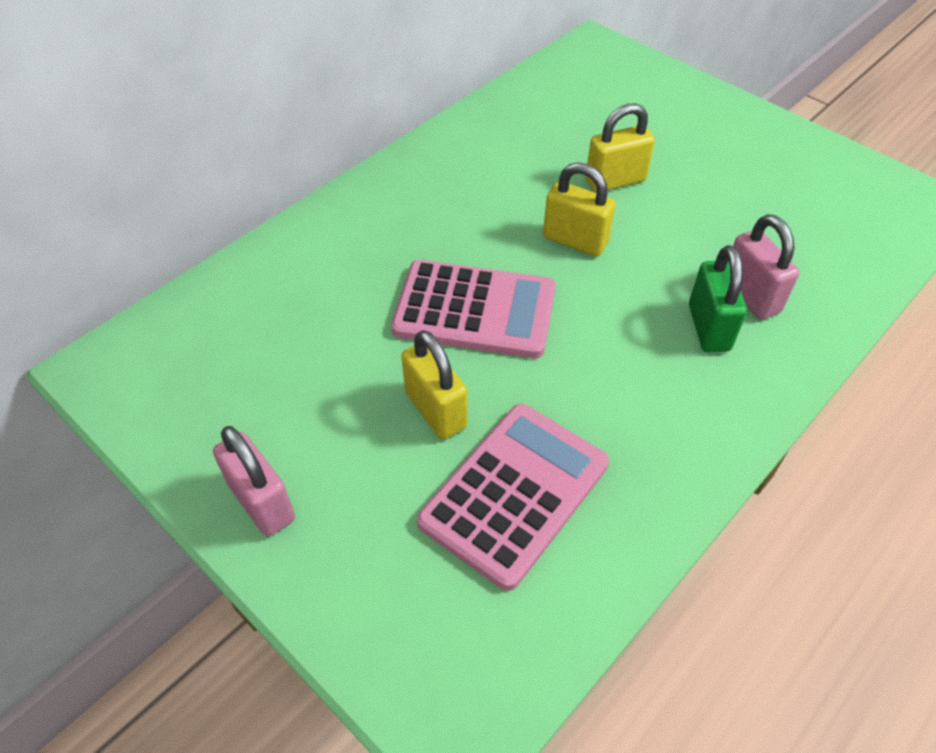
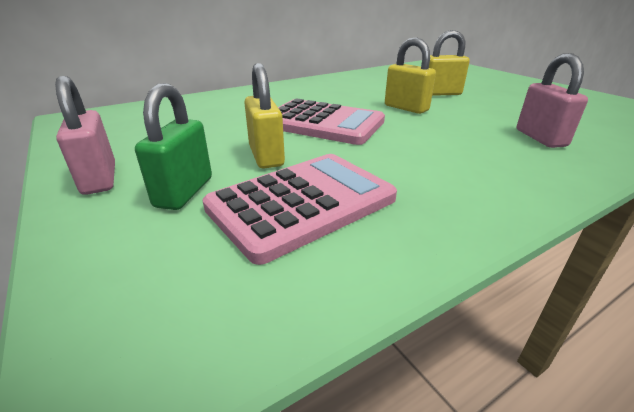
camera: 15 degrees right, 20 degrees down
green padlock [689,245,747,352] -> green padlock moved to [135,83,212,210]

